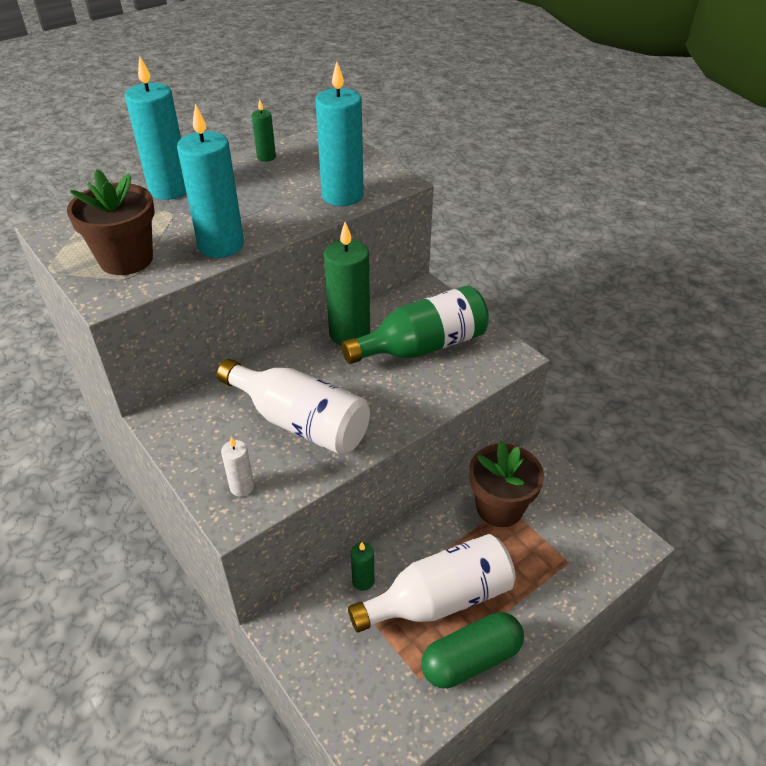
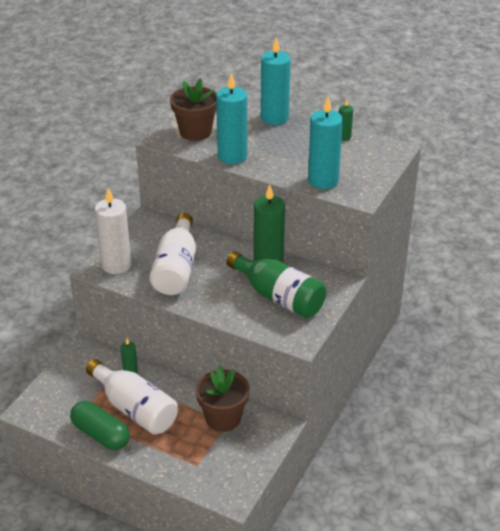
camera: 65 degrees right, 5 degrees down
white candle [221,436,254,497] -> white candle [95,188,131,274], size x2.07

